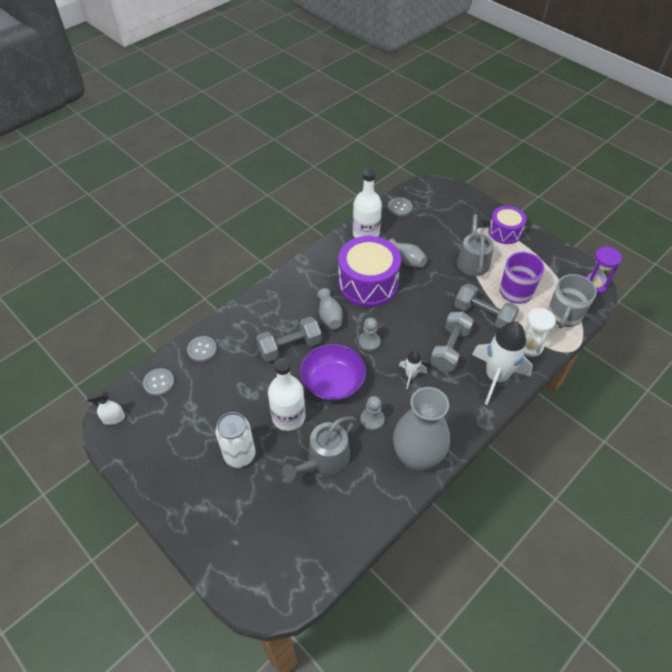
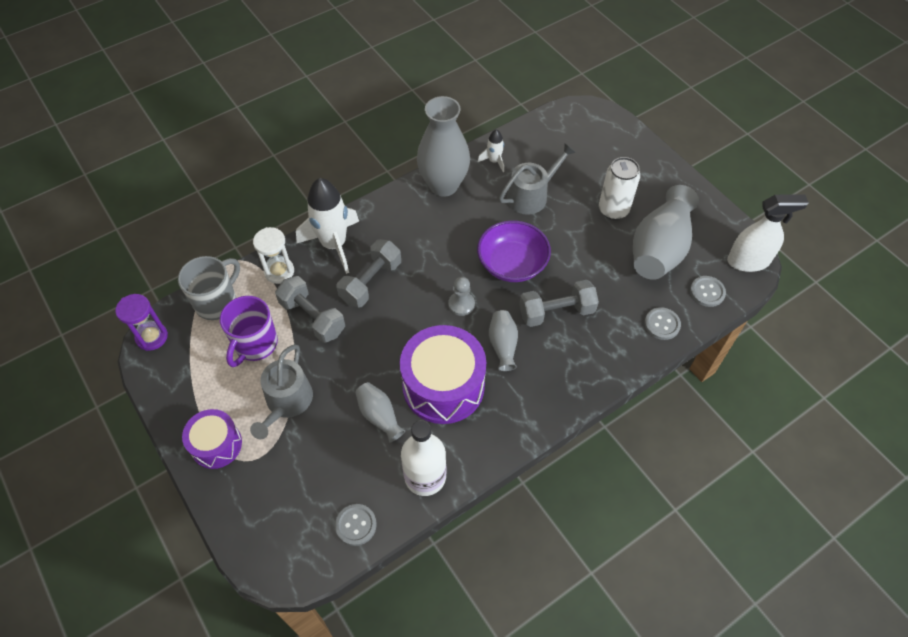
camera: 170 degrees left, 5 degrees up
white spray bottle [87,391,125,425] -> white spray bottle [727,194,809,272], size x1.87
white bottle [268,358,305,431] -> none
grey pawn [361,396,385,431] -> none
white rocket [399,351,427,389] -> white rocket moved to [478,129,504,172]
none -> grey vase [633,185,699,280]

